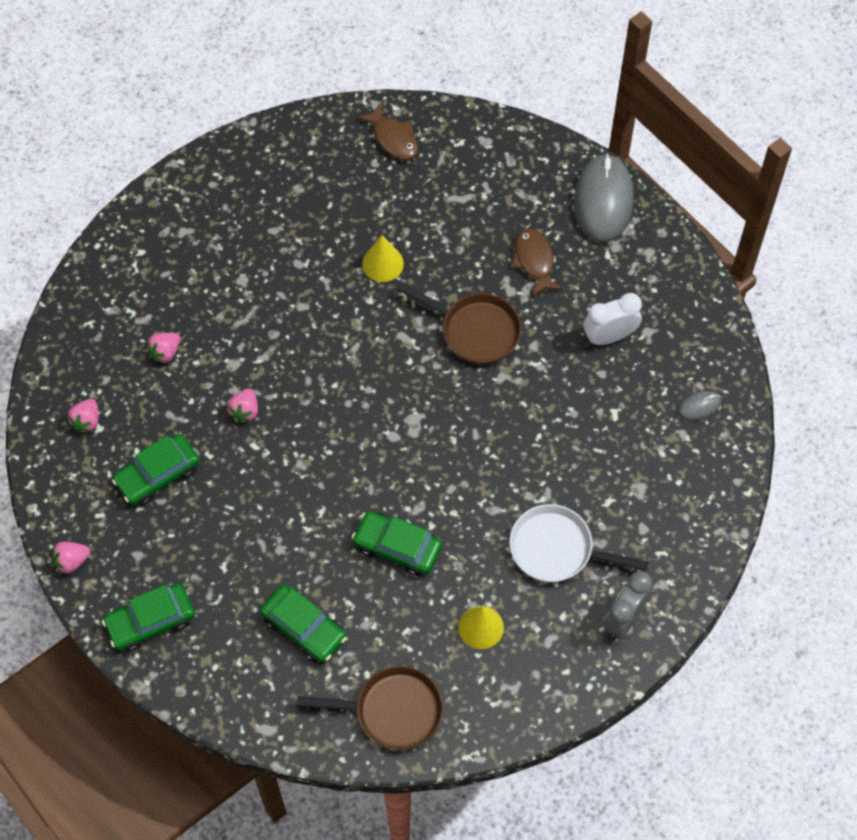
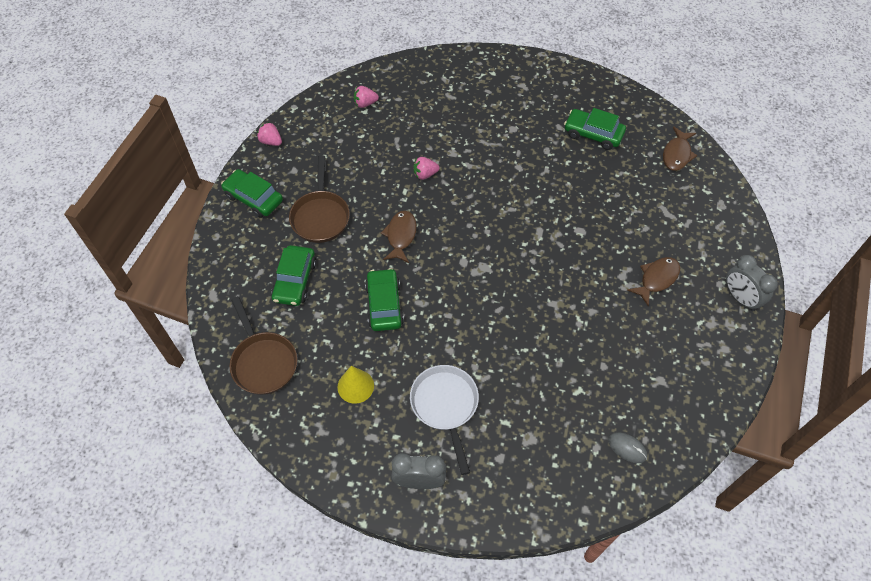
camera: 60 degrees right, 5 degrees down
green car [112,434,200,506] -> green car moved to [564,108,626,150]
pink strawberry [147,333,180,364] -> none
yellow cone [362,235,404,282] -> none
brown pan [397,283,522,365] -> brown pan moved to [289,155,350,243]
grey mouse [574,153,634,243] -> grey clock [726,255,778,311]
white clock [583,293,642,345] -> none
none -> brown fish [381,211,417,263]

